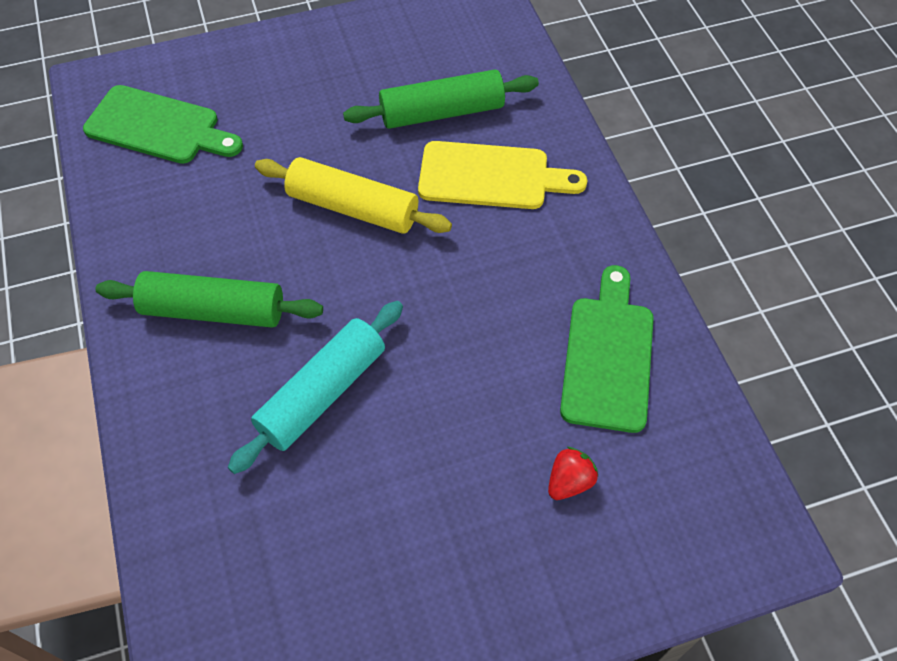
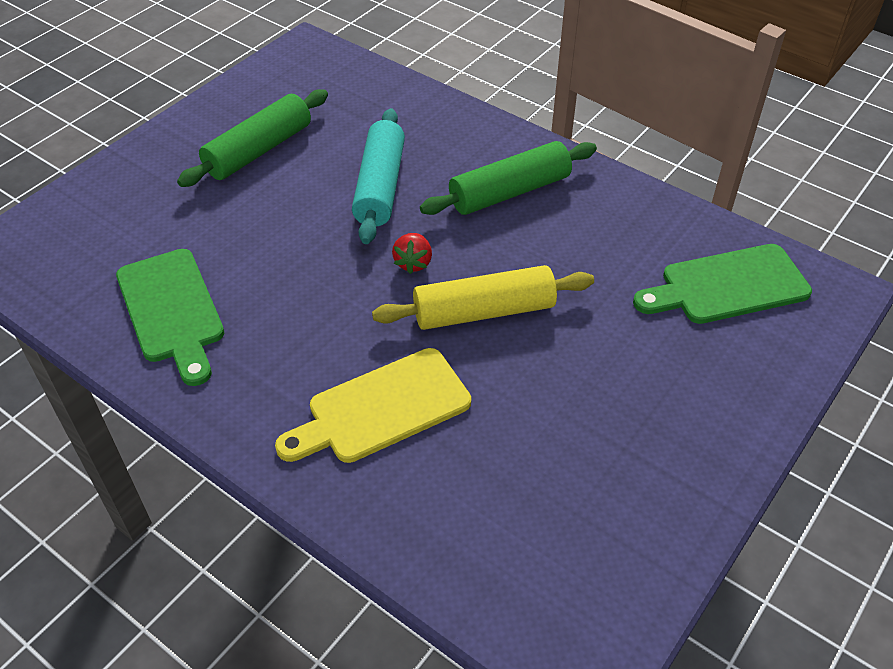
camera: 145 degrees right, 10 degrees down
green rolling pin [343,69,539,129] -> green rolling pin moved to [177,89,328,187]
red strawberry [548,447,598,500] -> red strawberry moved to [392,233,432,274]

